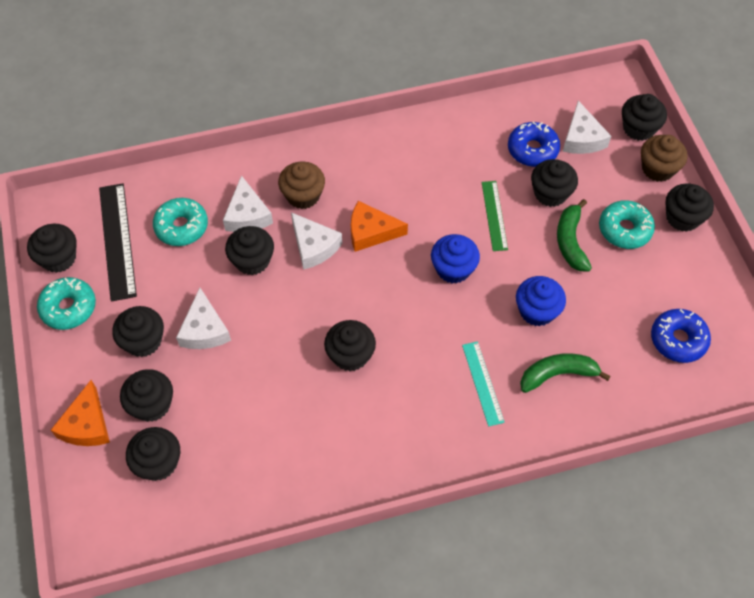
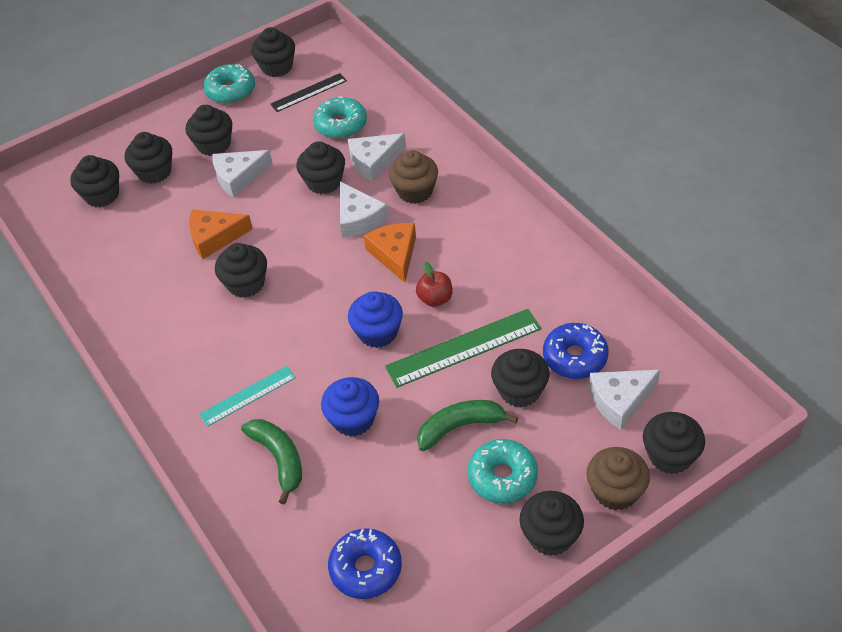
camera: 75 degrees right, 10 degrees down
orange cheese [51,380,110,446] -> orange cheese moved to [189,209,253,259]
black ruler [99,183,137,302] -> black ruler [270,73,347,112], size x0.62
white cheese [291,212,342,270] -> white cheese turned 60 degrees counterclockwise [340,182,389,238]
green ruler [481,181,508,251] -> green ruler [385,309,541,388], size x1.62
none -> red apple [416,262,453,307]

